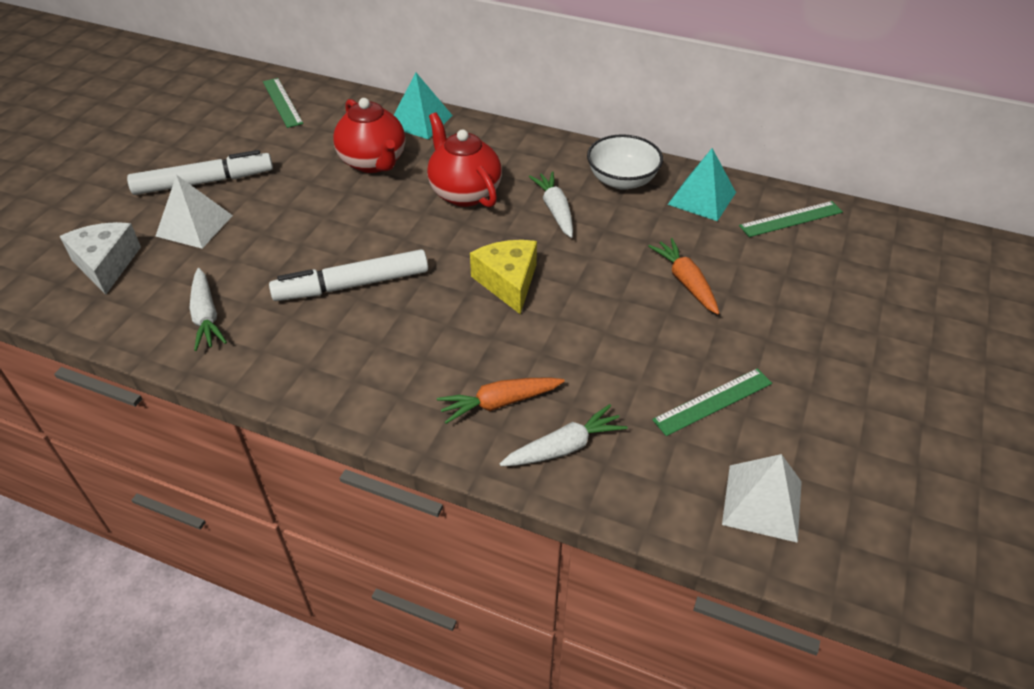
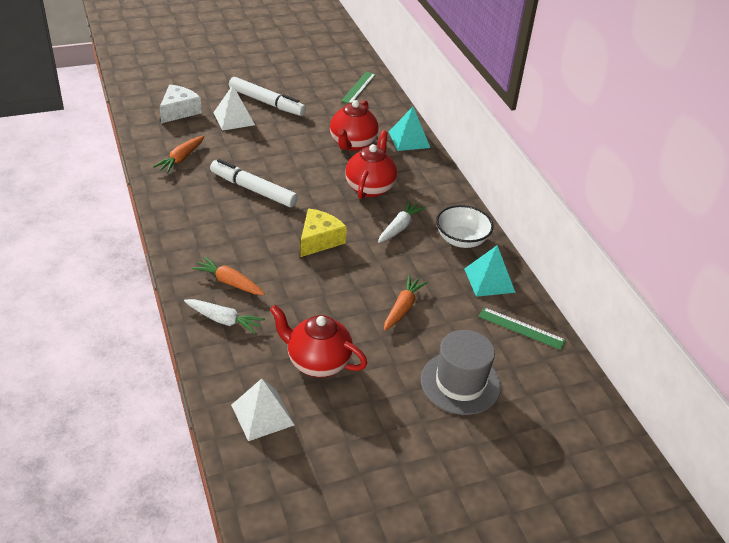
camera: 45 degrees right, 5 degrees down
white carrot [189,268,227,351] -> orange carrot [153,136,204,173]
green ruler [652,368,772,436] -> red teapot [270,305,368,377]
none -> grey hat [421,330,501,415]

